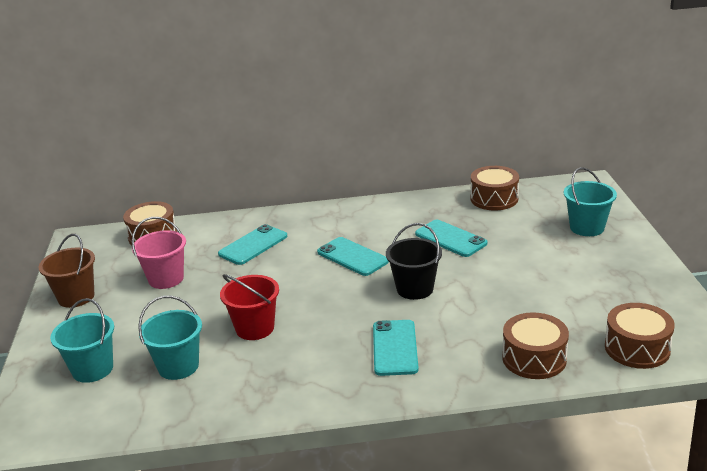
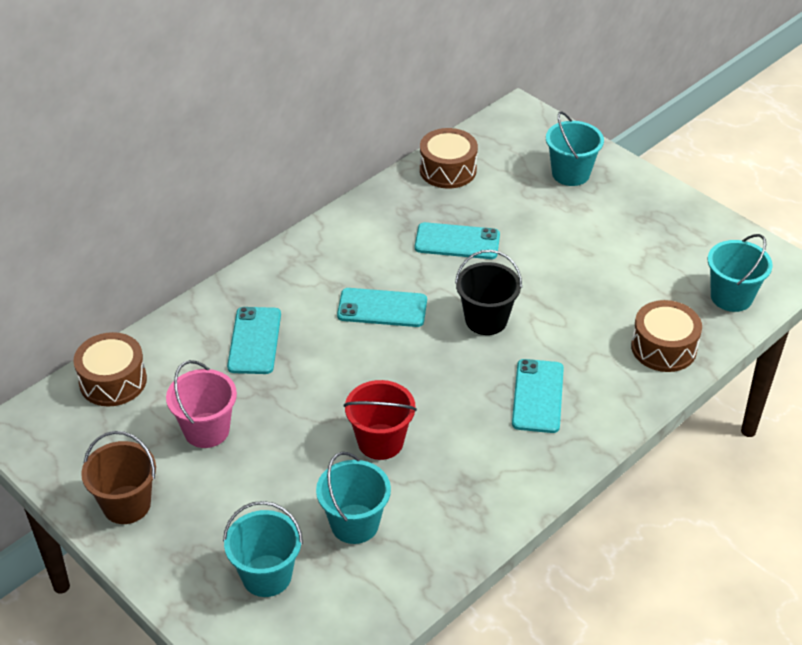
camera: 40 degrees left, 15 degrees up
turquoise phone [373,320,419,376] -> turquoise phone turned 45 degrees clockwise [512,359,564,433]
brown drum [605,303,675,369] -> turquoise bucket [708,234,773,312]

